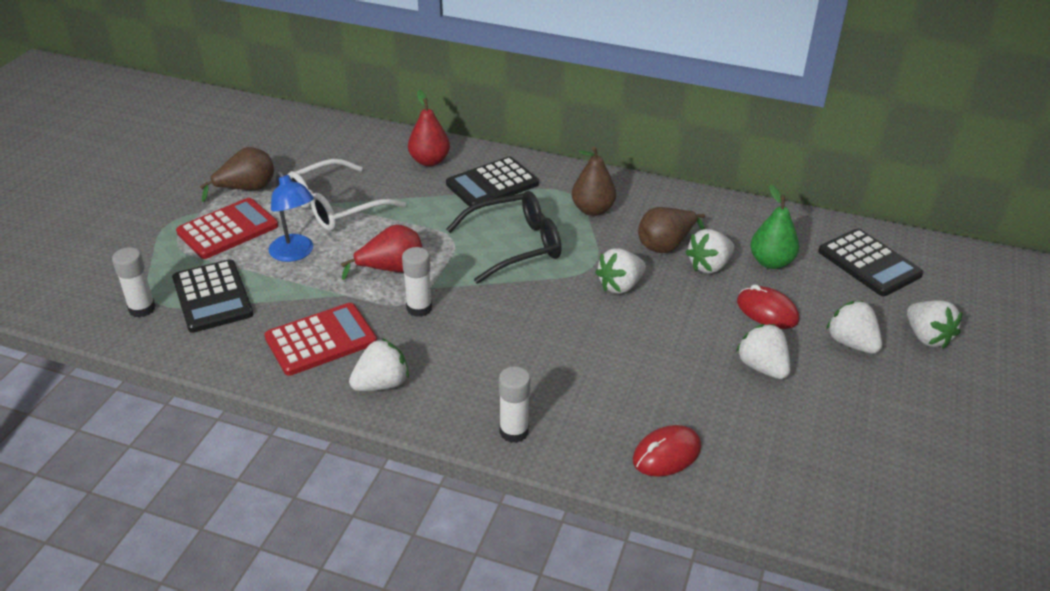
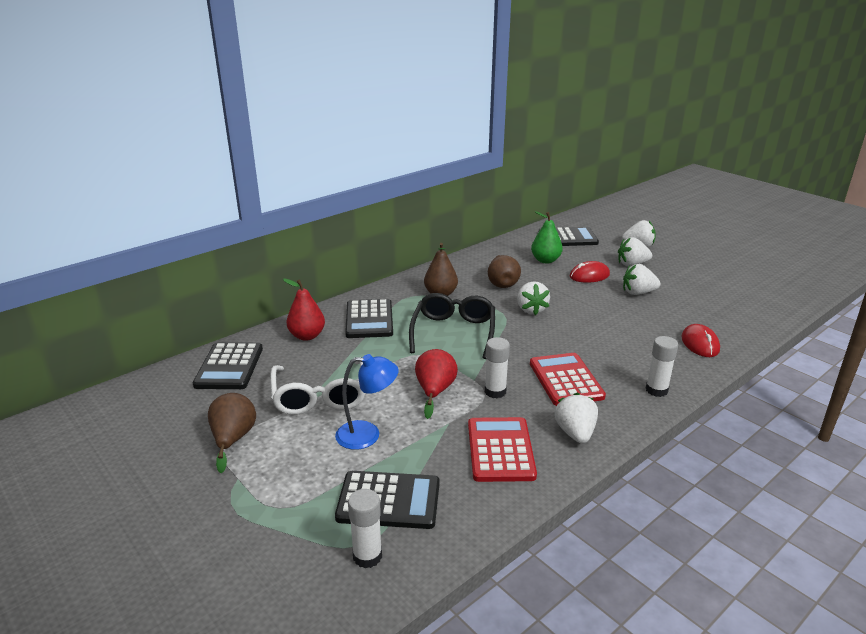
camera: 60 degrees left, 10 degrees down
red calculator [176,198,278,259] -> red calculator moved to [530,353,606,406]
white strawberry [685,229,734,273] -> none
none -> black calculator [193,342,263,389]

